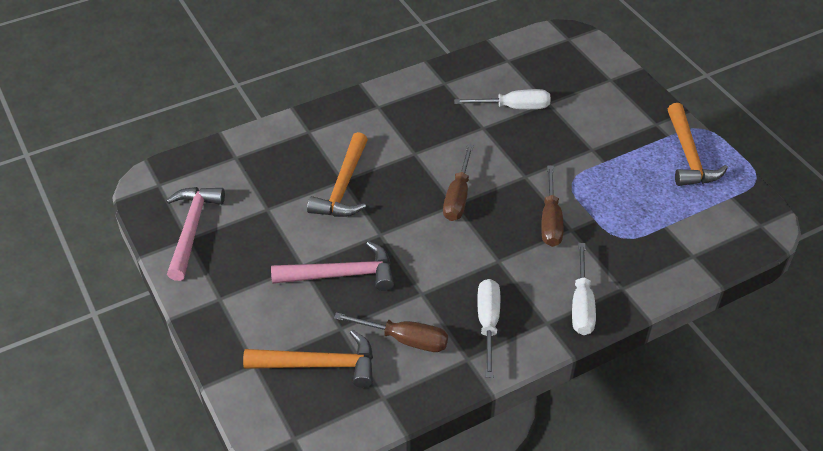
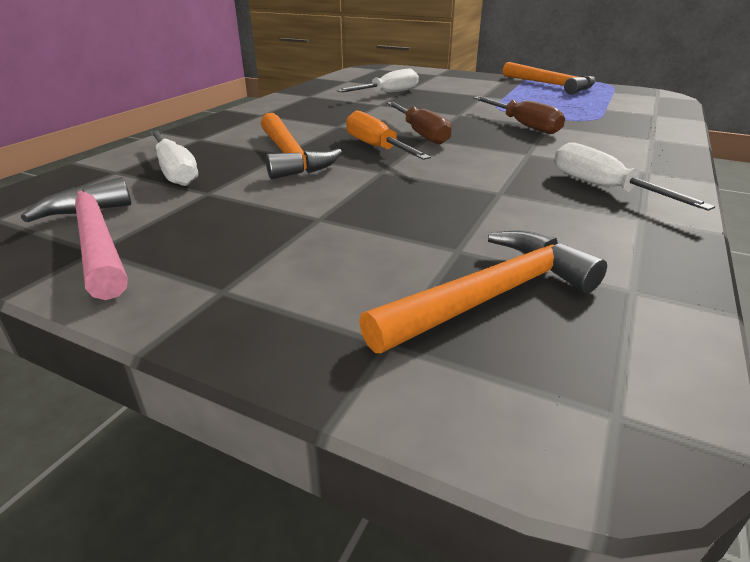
camera: 35 degrees left, 15 degrees down
pink hammer [271,241,394,291] -> none
brown screwdriver [334,312,448,352] -> none
white screwdriver [572,243,596,335] -> white screwdriver moved to [150,131,198,186]
none -> orange screwdriver [346,110,431,160]

